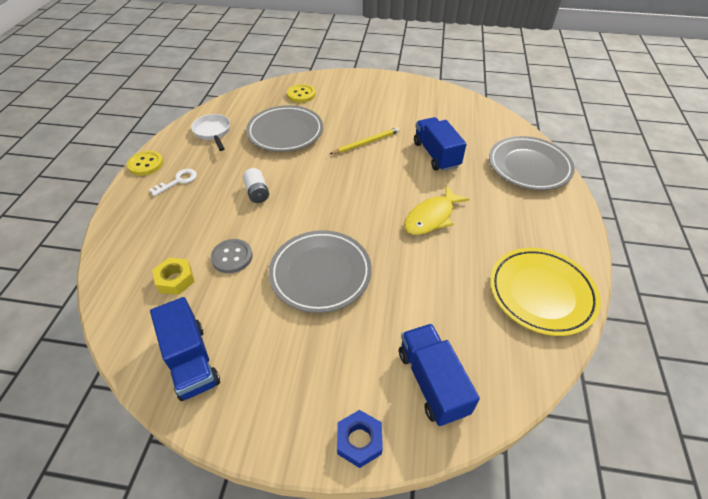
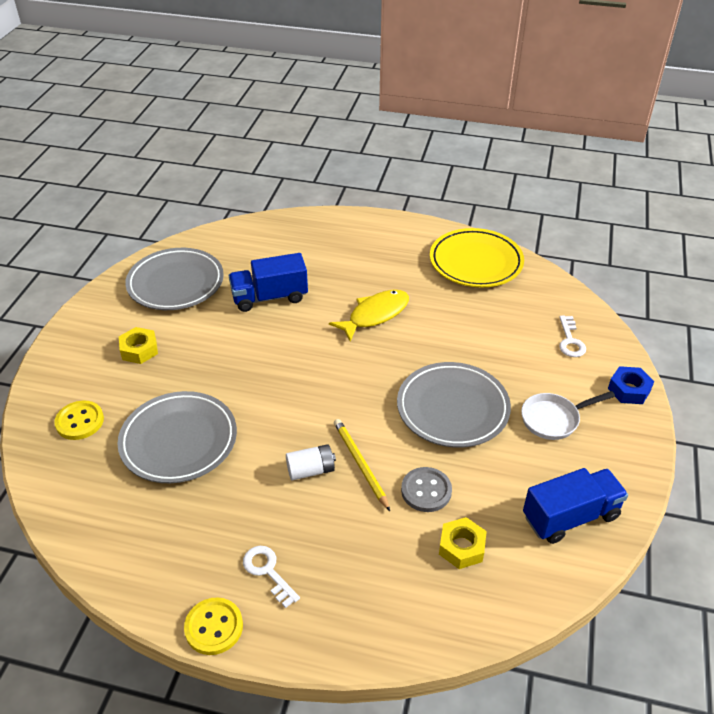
camera: 85 degrees left, 5 degrees down
white pan [191,114,230,151] -> white pan moved to [521,391,615,440]
yellow pencil [330,127,400,154] -> yellow pencil moved to [334,419,390,511]
blue truck [399,324,480,426] -> white key [559,316,586,357]
yellow fish [404,185,470,235] -> yellow fish turned 90 degrees counterclockwise [329,290,409,342]
grey plate [489,136,575,190] -> grey plate moved to [125,248,224,310]
none -> yellow nut [119,327,158,364]

